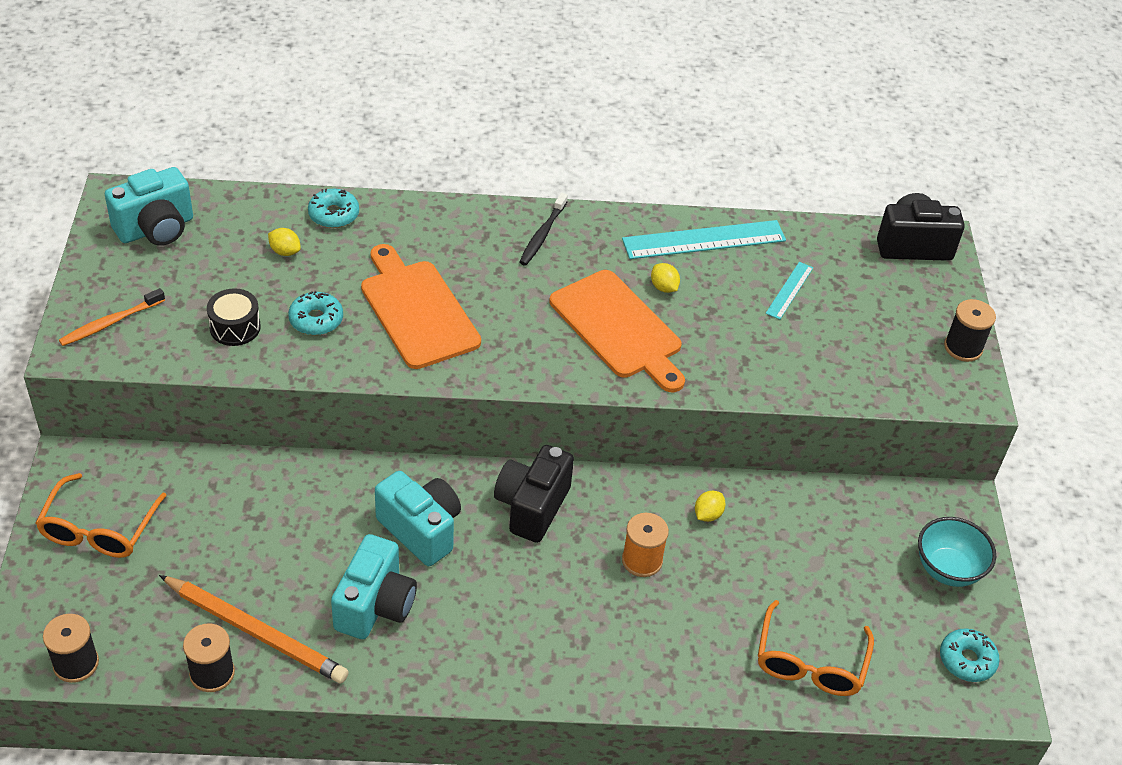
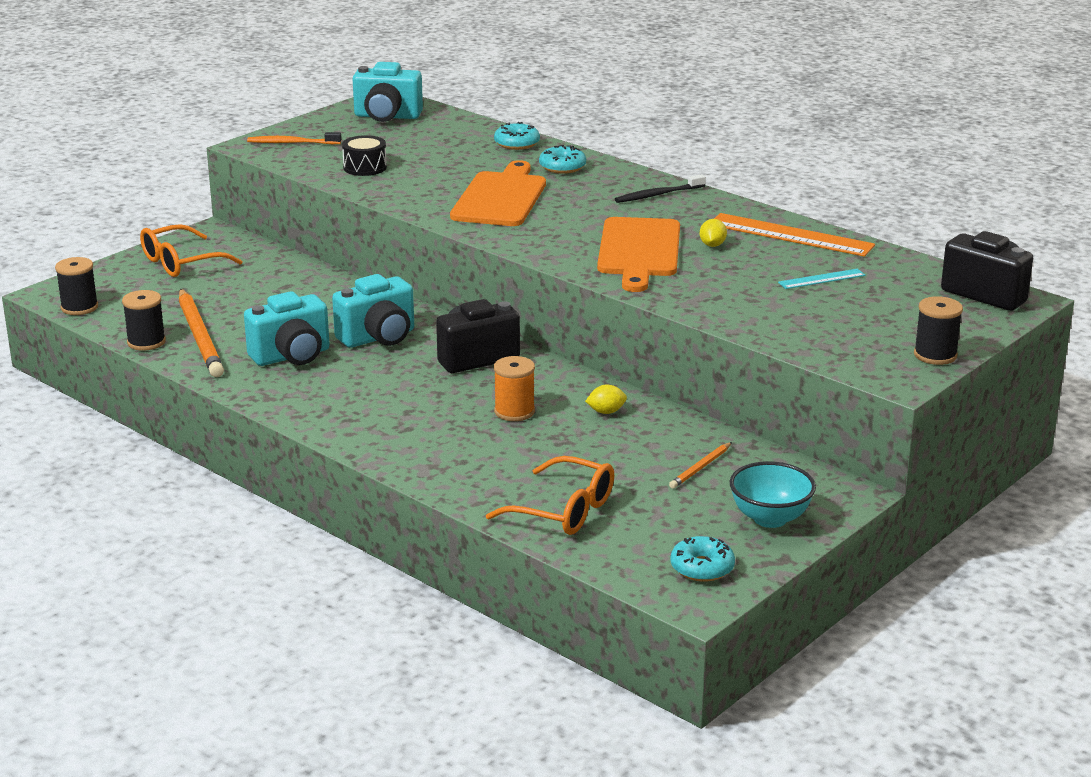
camera: 45 degrees right, 20 degrees down
yellow lemon [268,228,301,256] -> none
turquoise donut [288,291,343,335] -> turquoise donut moved to [539,145,586,174]
turquoise camera [375,471,461,566] -> turquoise camera turned 60 degrees clockwise [332,274,414,348]
turquoise ruler [622,220,786,259] -> orange ruler [714,213,875,257]
orange glasses [758,600,874,696] -> orange glasses turned 120 degrees counterclockwise [486,456,614,535]
none -> orange pencil [669,442,732,489]

